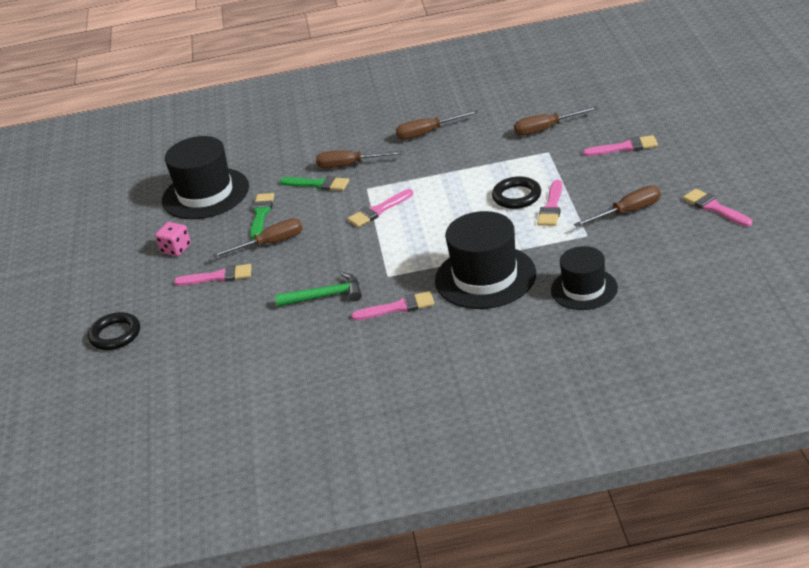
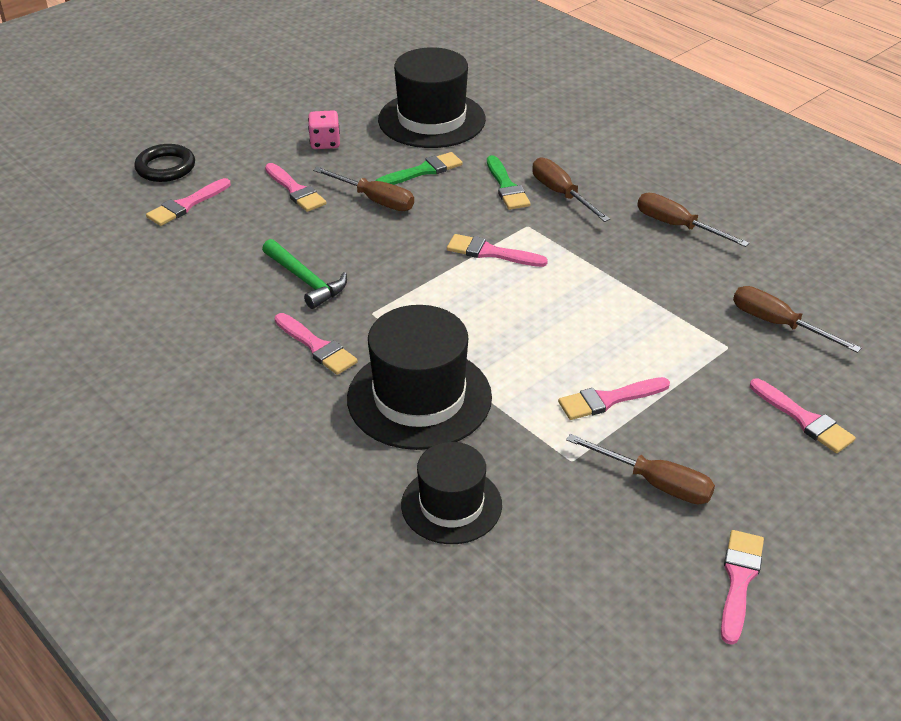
camera: 50 degrees right, 5 degrees up
black ring [492,176,541,209] -> none
none -> pink brush [146,178,231,226]

